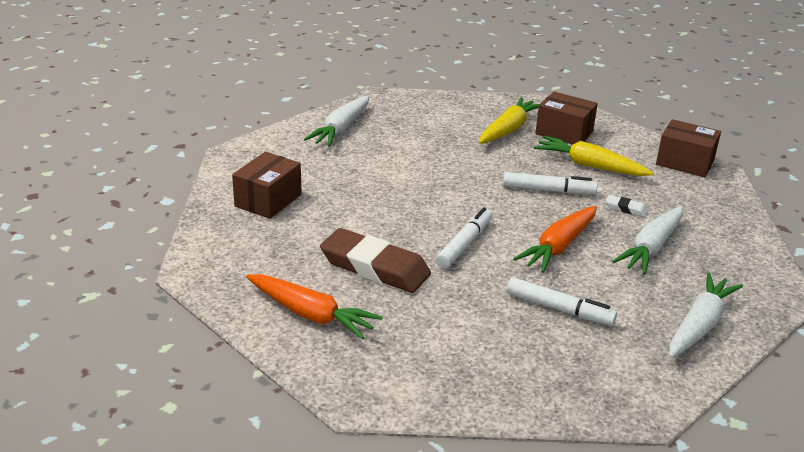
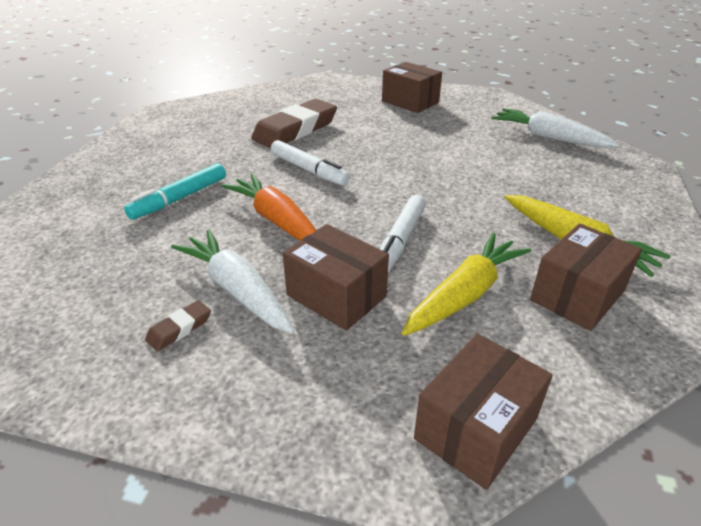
camera: 105 degrees right, 5 degrees up
orange carrot [246,274,383,339] -> none
white marker [507,277,617,325] -> turquoise marker [124,163,226,220]
white eraser [606,195,648,217] -> brown box [283,224,389,331]
white carrot [669,272,743,358] -> none
none -> brown eraser [145,300,211,352]

